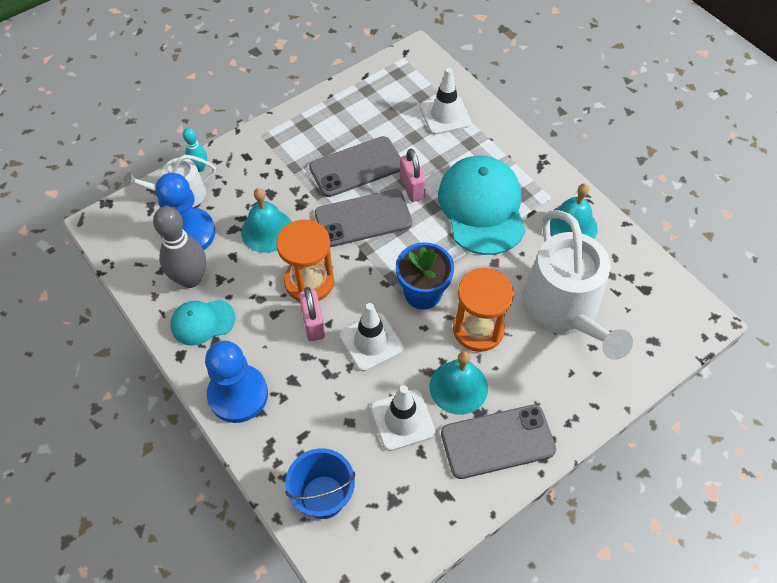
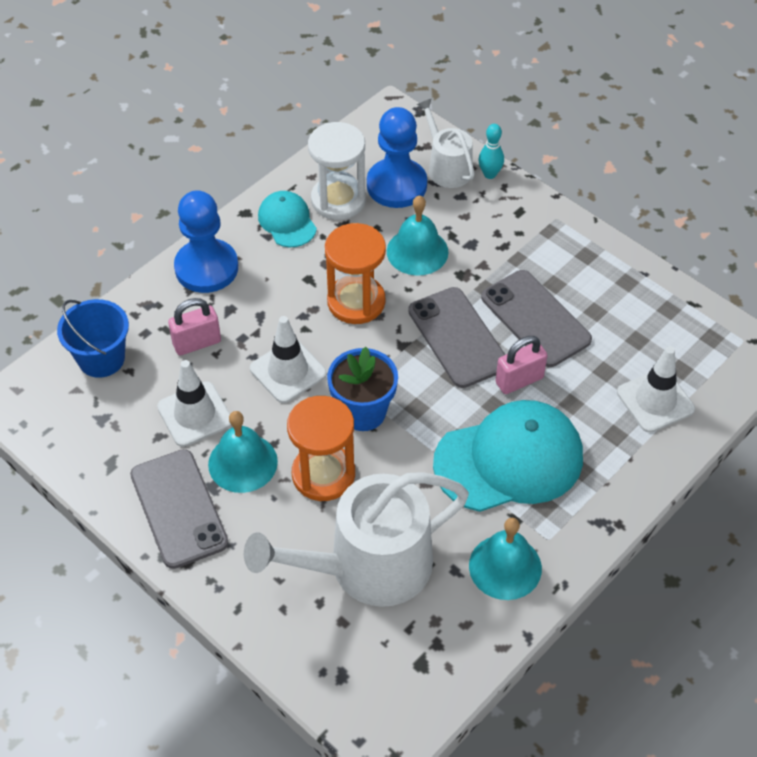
camera: 80 degrees right, 5 degrees down
grey bowling pin [153,206,206,288] -> white hourglass [308,122,366,220]
pink padlock [299,287,325,341] -> pink padlock moved to [168,298,221,355]

